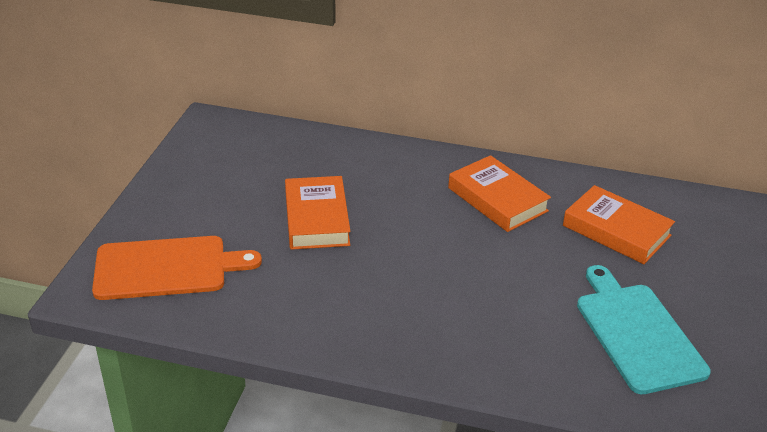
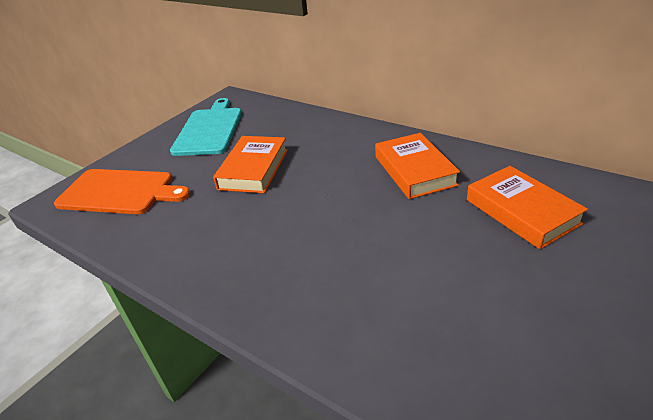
camera: 25 degrees right, 0 degrees up
turquoise cutting board [577,265,711,394] -> turquoise cutting board moved to [170,98,242,156]

